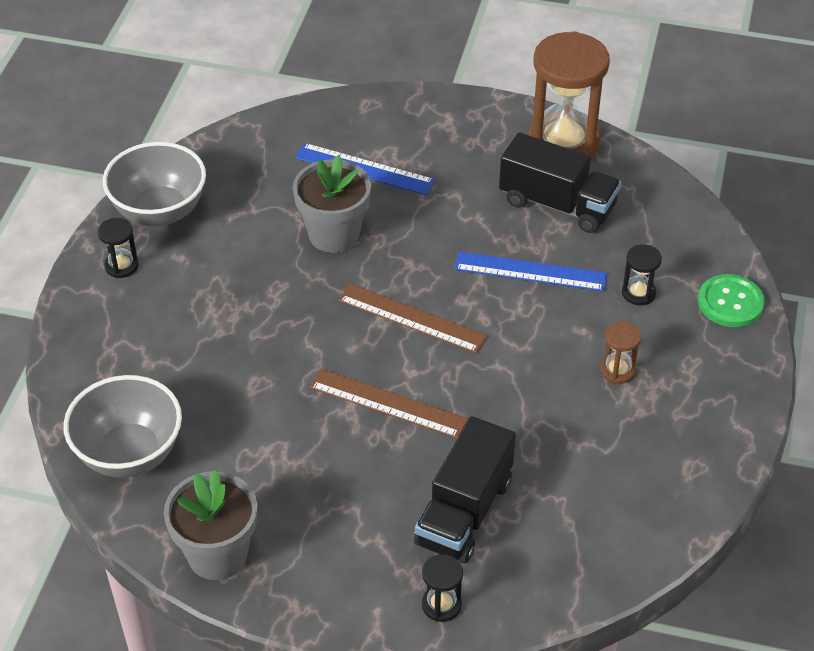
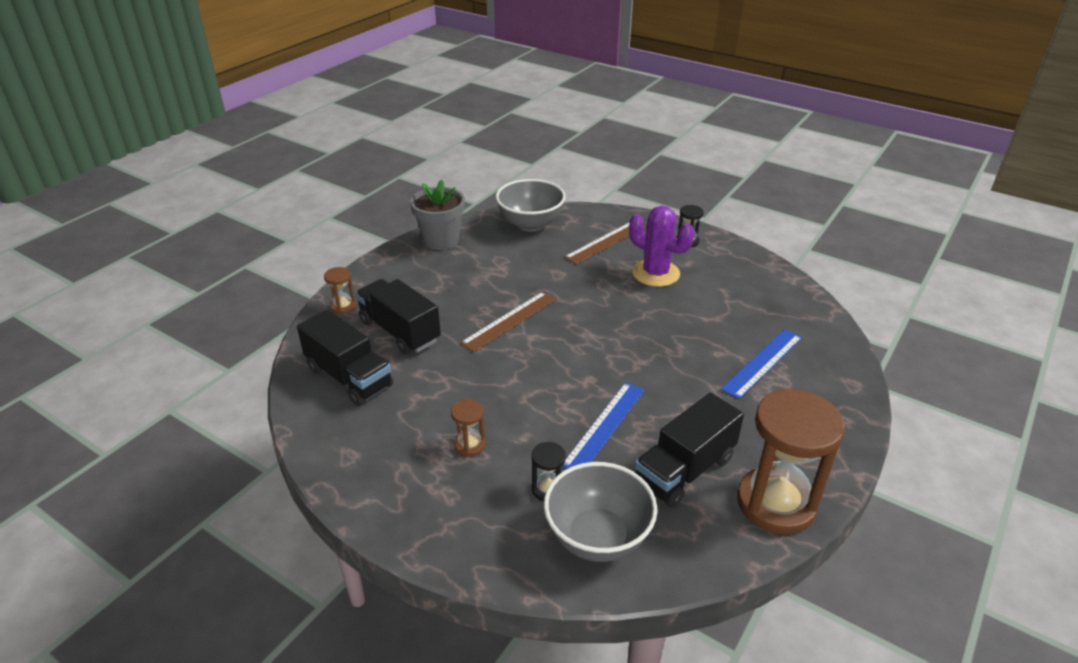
camera: 110 degrees right, 10 degrees down
grey bowl [103,142,206,226] -> grey bowl moved to [544,462,658,562]
grey flower pot [293,155,371,253] -> none
brown ruler [338,284,487,353] -> brown ruler moved to [564,223,646,264]
black hourglass [422,554,463,622] -> brown hourglass [324,267,356,314]
green button [698,274,765,327] -> none
none -> black truck [297,310,393,406]
none -> purple cactus [629,206,695,287]

